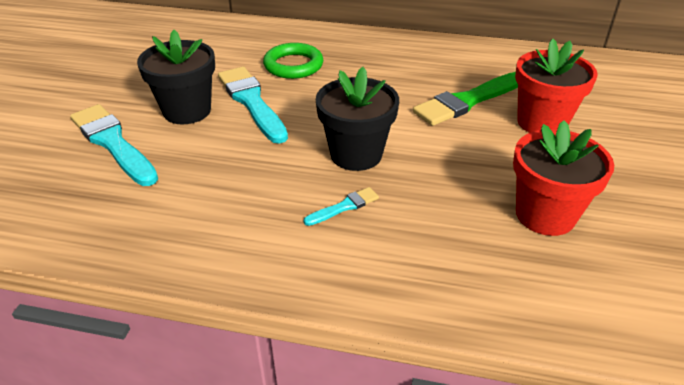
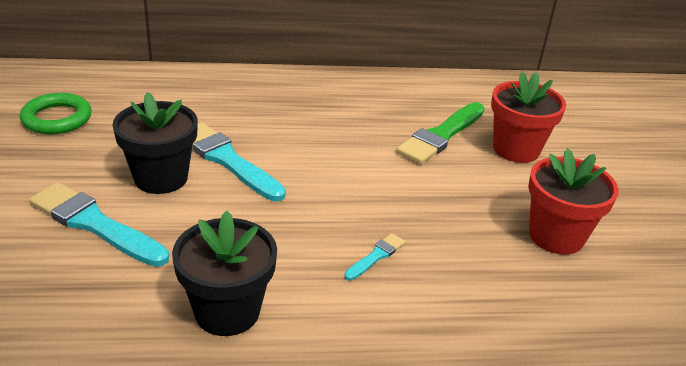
camera: 20 degrees left, 5 degrees down
green ring [263,43,323,79] -> green ring moved to [20,93,92,134]
black flower pot [316,67,399,171] -> black flower pot moved to [172,211,277,336]

